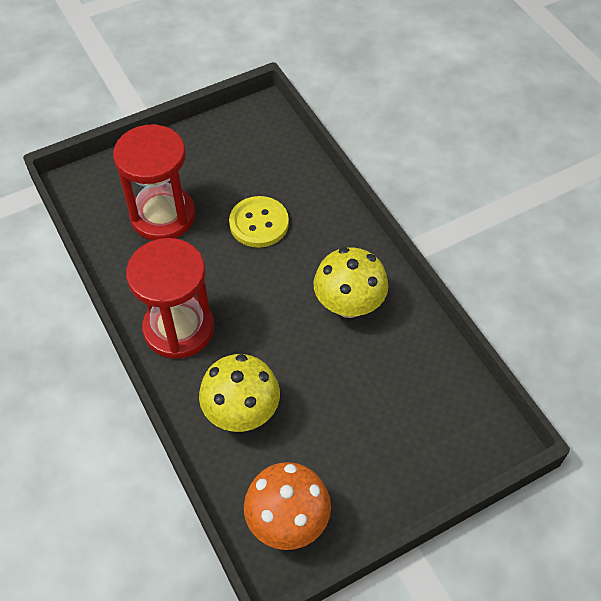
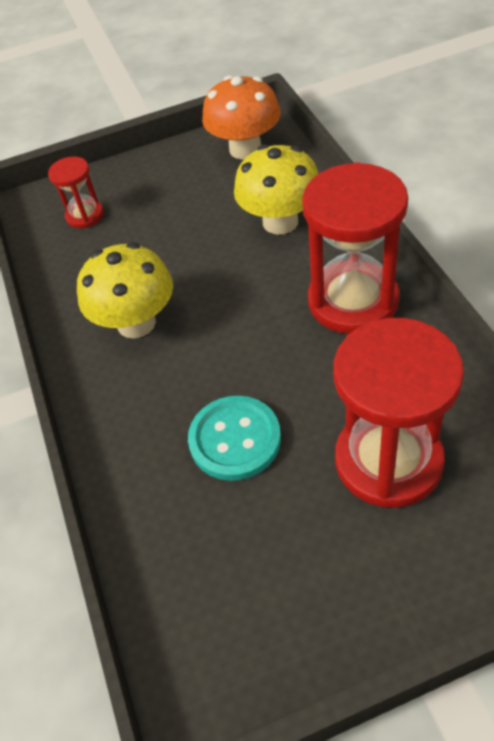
camera: 165 degrees left, 5 degrees down
yellow button [229,196,289,248] -> turquoise button [188,396,281,481]
none -> red hourglass [48,157,104,228]

